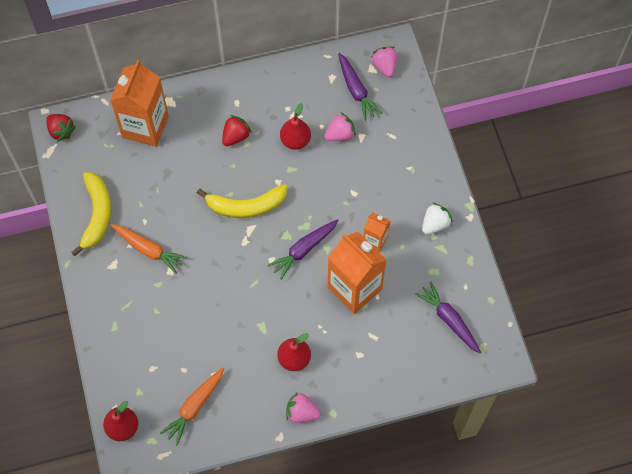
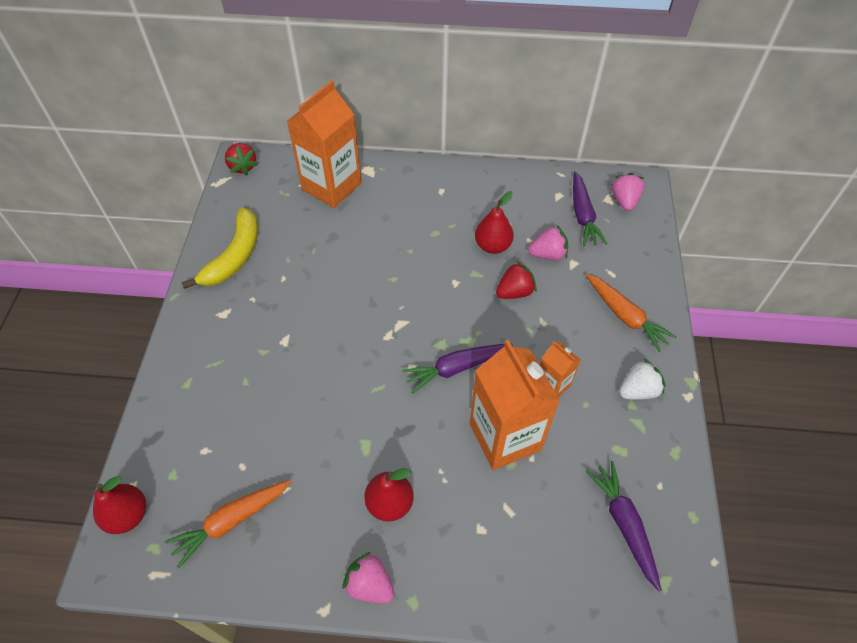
camera: 20 degrees right, 10 degrees down
orange carrot [111,224,187,274] -> orange carrot moved to [586,274,677,352]
yellow banana [197,184,288,218] -> none
red strawberry [222,115,252,146] -> red strawberry moved to [496,261,537,299]

